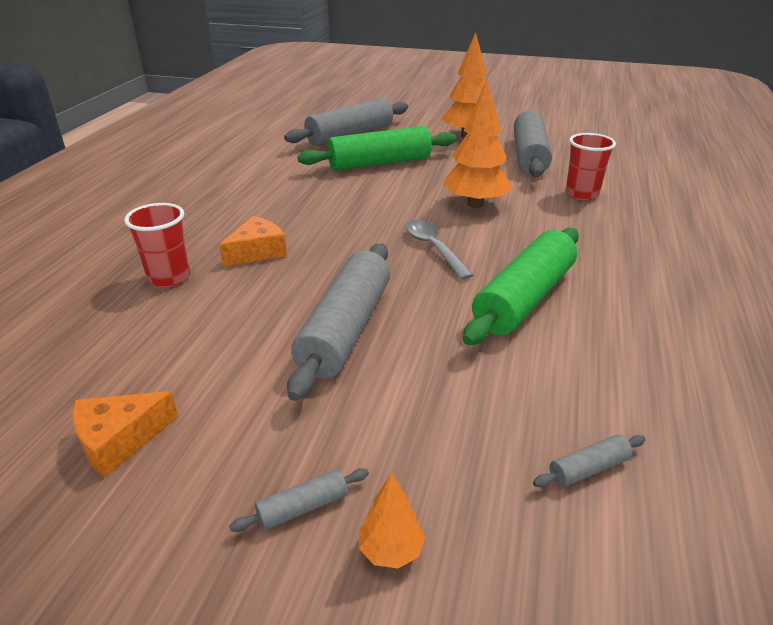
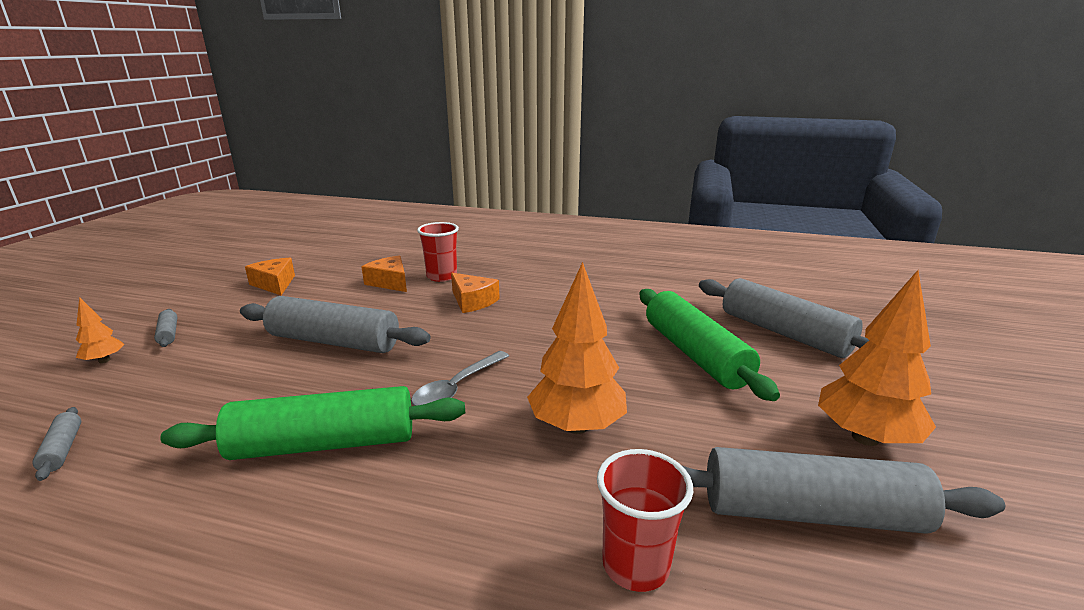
camera: 90 degrees right, 10 degrees down
grey spoon [406,220,474,280] -> grey spoon turned 150 degrees clockwise [411,351,509,406]
green rolling pin [463,228,579,345] -> green rolling pin turned 45 degrees counterclockwise [160,386,465,460]
none -> orange cheese [362,256,407,292]

